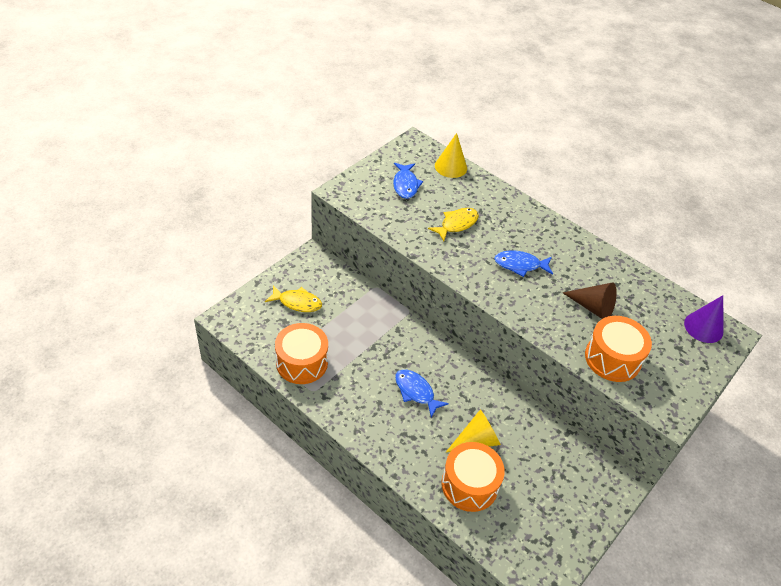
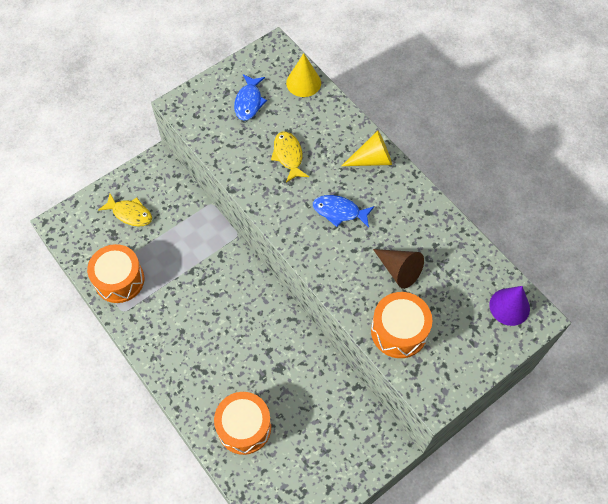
camera: 15 degrees right, 15 degrees up
blue fish [395,369,449,417] -> none
yellow fish [428,208,479,241] -> yellow fish turned 75 degrees counterclockwise [271,131,309,183]
yellow cone [446,409,501,452] -> yellow cone moved to [342,131,392,166]

